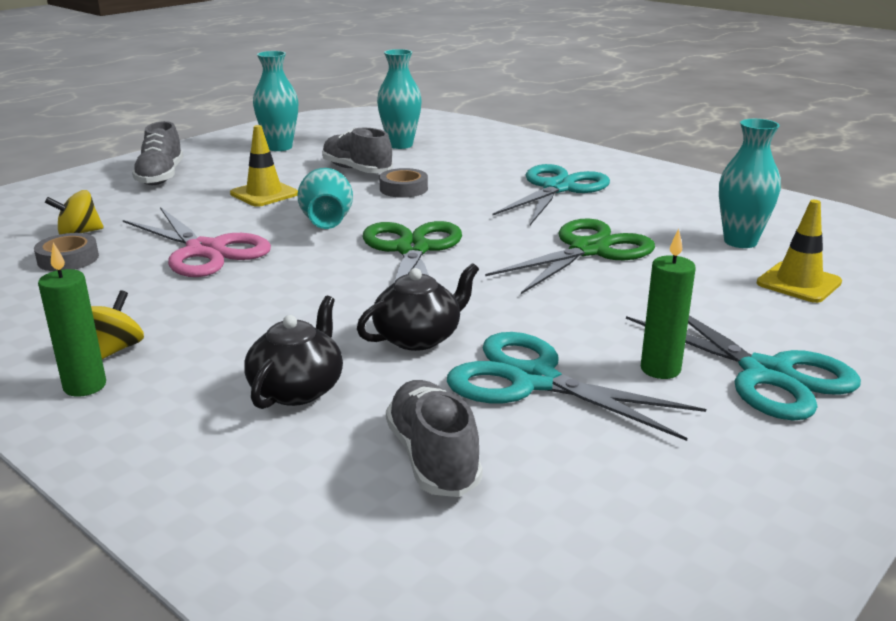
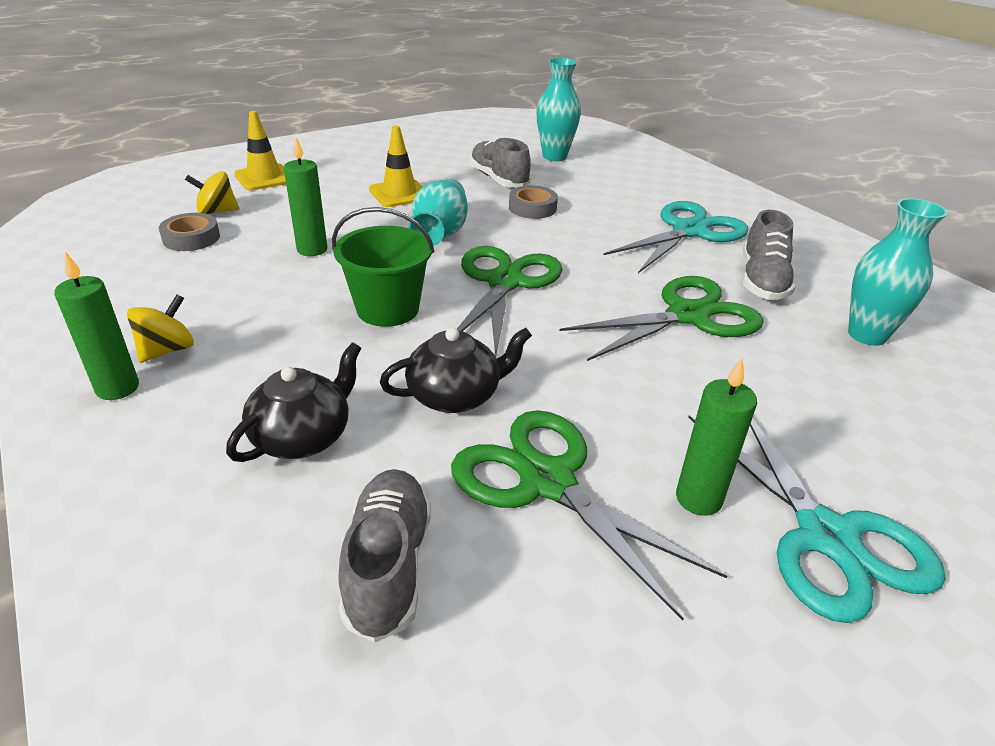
camera: 15 degrees right, 10 degrees up
pink scissors [123,207,271,277] -> green candle [284,137,327,256]
grey shoe [132,121,183,185] -> grey shoe moved to [743,210,796,300]
turquoise vase [253,51,298,151] -> none
turquoise scissors [447,332,706,441] -> green scissors [451,410,727,620]
yellow traffic cone [757,200,842,303] -> yellow traffic cone moved to [234,111,286,191]
none -> green bucket [332,207,434,327]

